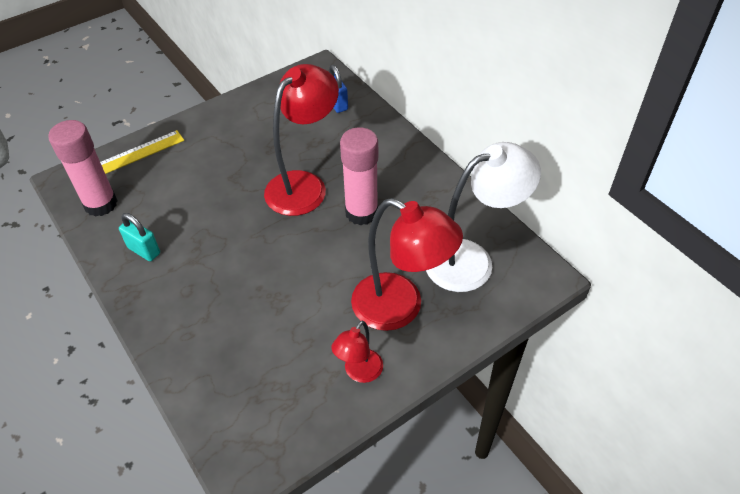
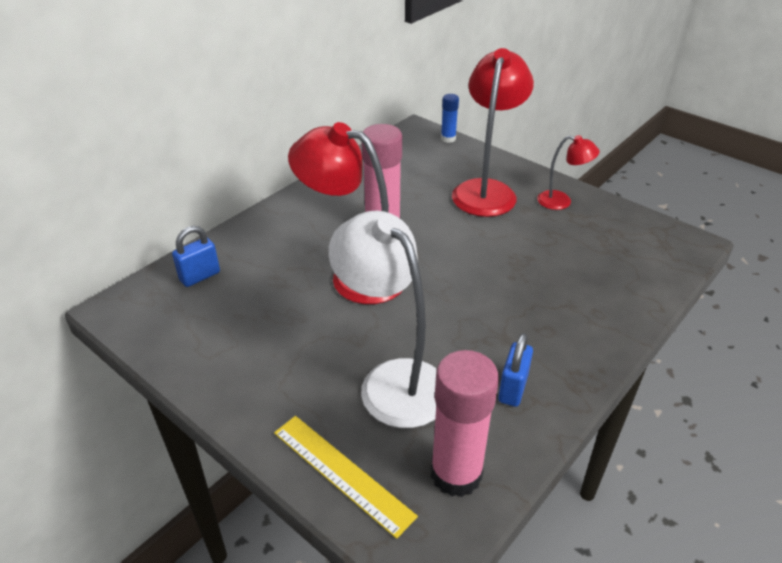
camera: 105 degrees left, 10 degrees down
turquoise padlock [119,213,160,261] -> blue padlock [498,333,533,407]
white lamp [426,142,541,292] -> white lamp moved to [328,211,437,428]
none -> blue glue stick [441,94,459,143]

